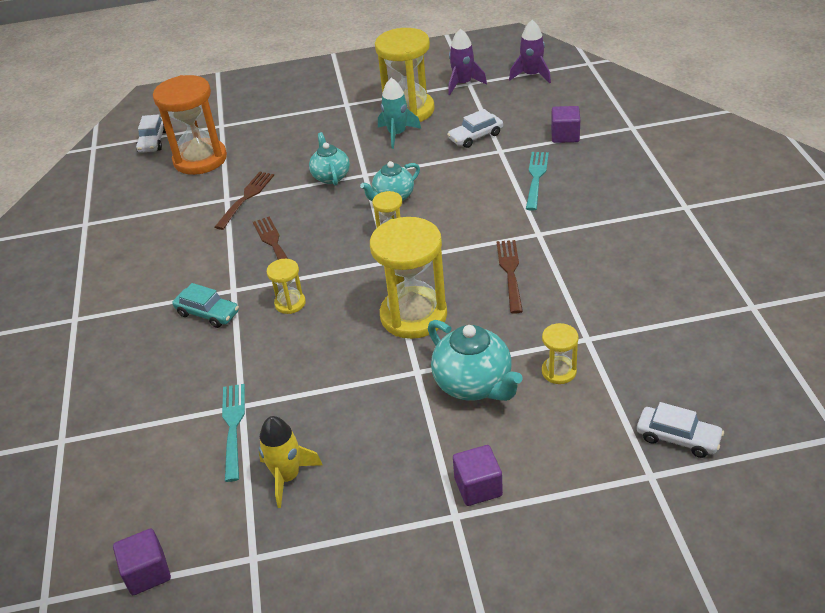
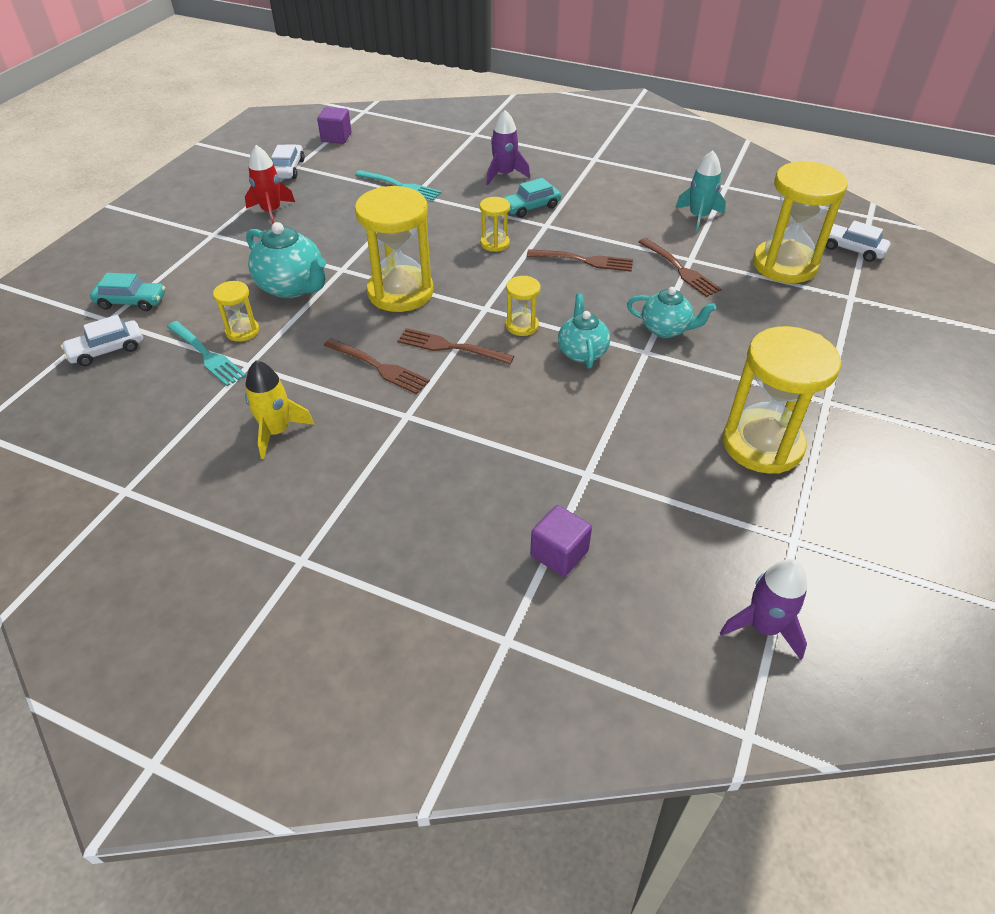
camera: 120 degrees right, 5 degrees up
orange hourglass [153,75,227,175] -> yellow hourglass [753,161,847,283]
yellow rocket [259,416,322,508] -> yellow rocket moved to [245,360,314,459]
turquoise rocket [378,78,421,149] -> turquoise rocket moved to [675,150,726,233]
turquoise teapot [428,320,523,401] -> turquoise teapot turned 135 degrees counterclockwise [246,222,326,298]
white car [447,109,503,148] -> white car moved to [271,144,305,179]
purple rocket [448,29,487,95] -> purple rocket moved to [486,110,530,185]
purple cube [453,445,503,506] -> none
turquoise fork [526,152,549,211] -> turquoise fork moved to [167,321,246,386]
none -> turquoise car [90,273,165,311]
none -> red rocket [245,145,295,225]
none -> brown fork [397,328,514,364]

